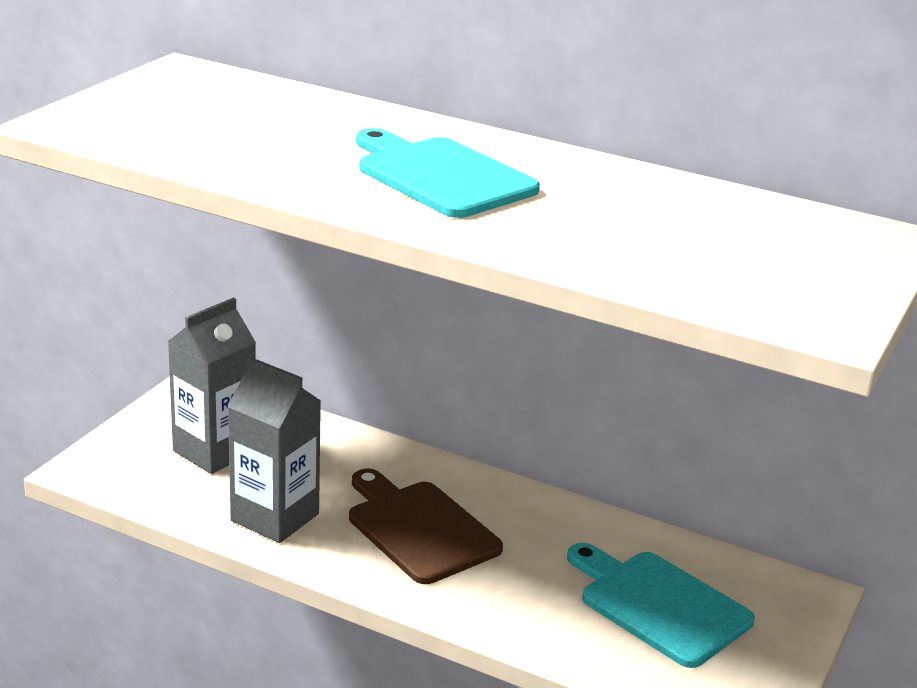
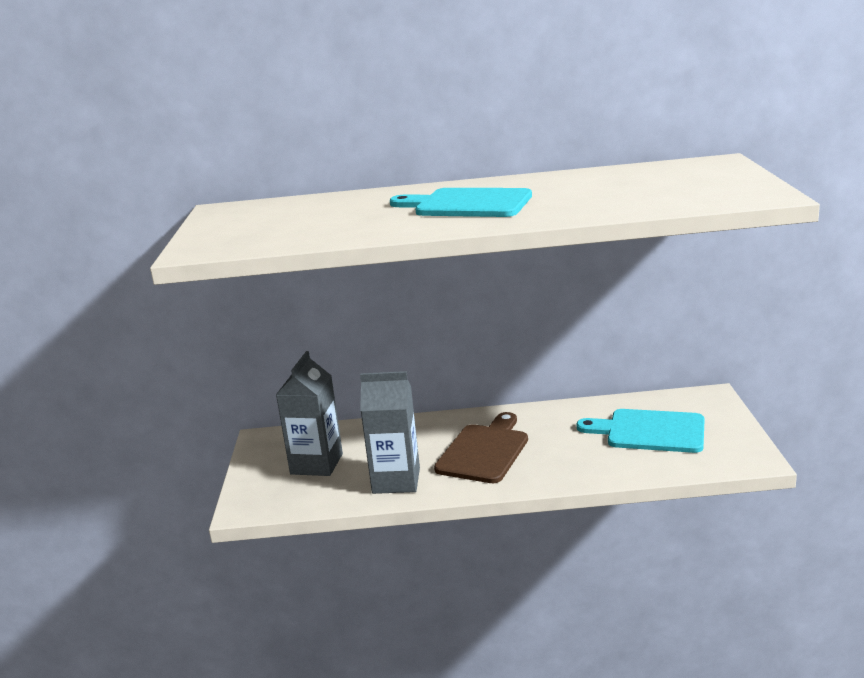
camera: 25 degrees left, 5 degrees down
brown cutting board [349,469,503,584] -> brown cutting board turned 90 degrees clockwise [434,412,528,483]

